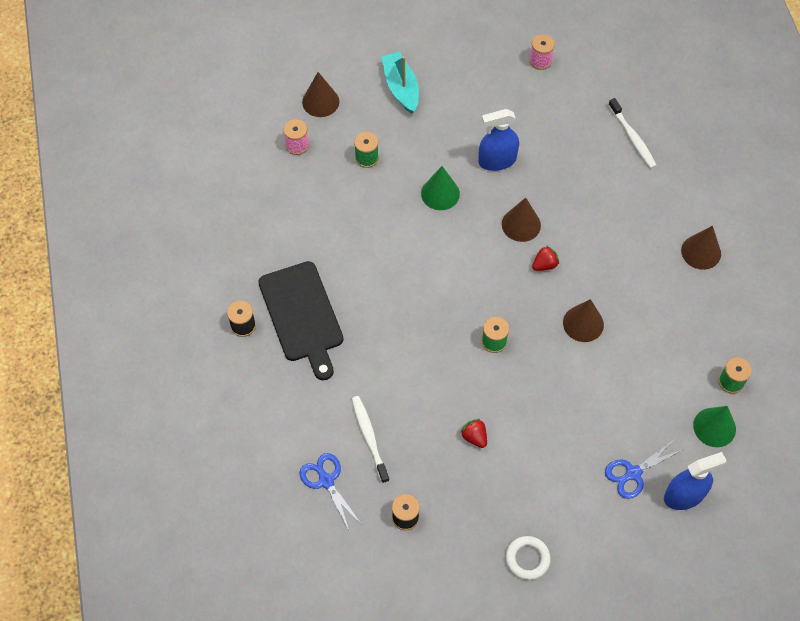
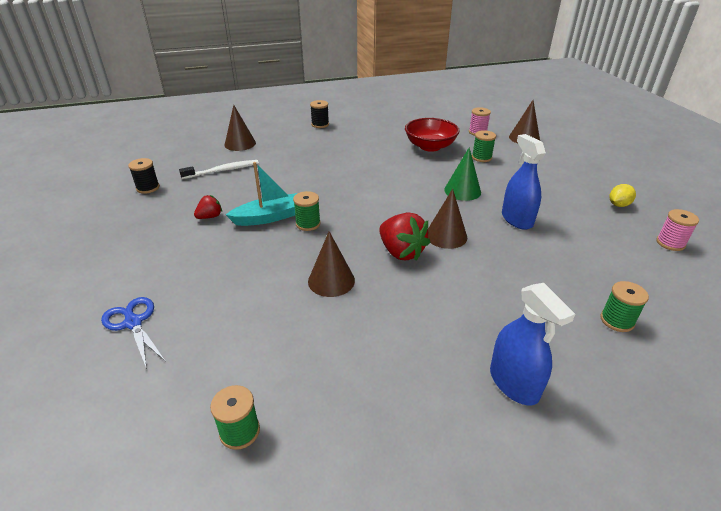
camera: 85 degrees right, 25 degrees down
black cutting board [258,261,344,380] -> none
blue scissors [299,453,360,532] -> none
turquoise boat [381,52,419,114] -> turquoise boat moved to [226,162,298,226]
white ring [506,536,551,580] -> none
red strawberry [532,246,559,271] -> red strawberry [379,212,430,261], size x1.82
white toothbrush [608,98,657,169] -> green spool [600,281,649,332]
blue spray bottle [664,452,726,510] -> blue spray bottle moved to [490,283,575,406]
brown cone [681,226,721,270] -> brown cone moved to [225,105,256,151]
green cone [693,406,736,447] -> none
none -> red bowl [405,118,460,152]
none -> yellow lemon [610,184,636,207]

